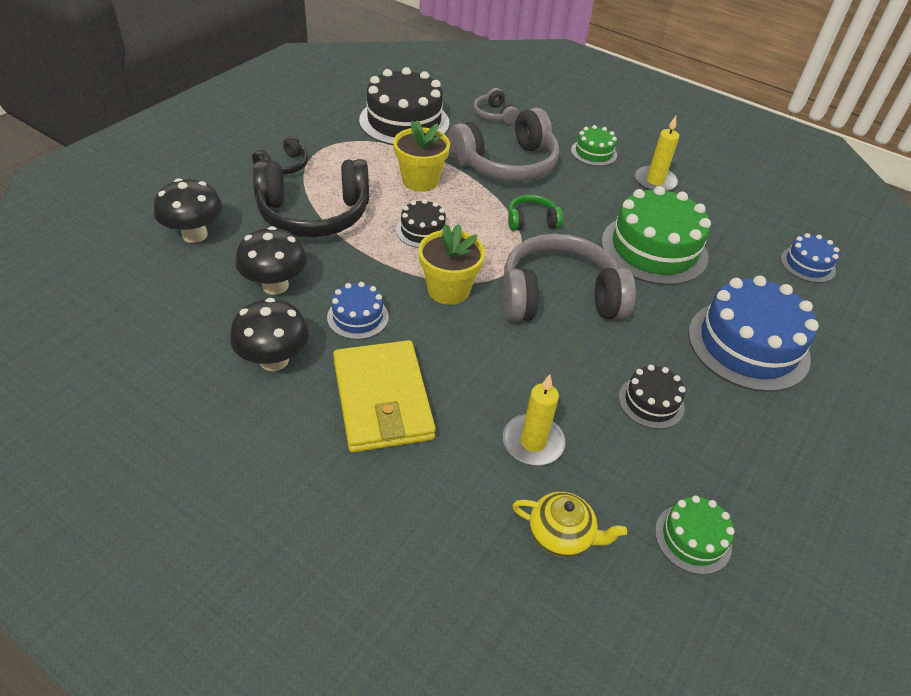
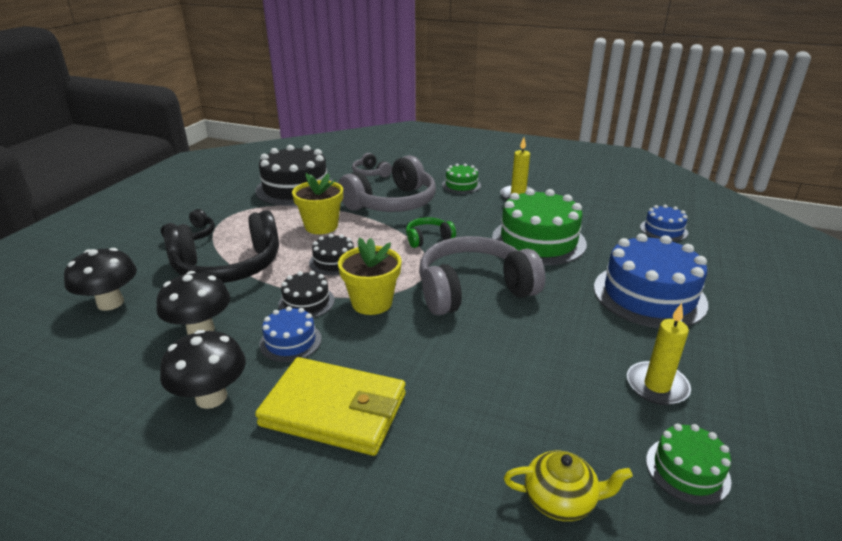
camera: 10 degrees left, 15 degrees down
yellow wallet [333,340,436,452] -> yellow wallet turned 45 degrees counterclockwise [255,357,406,456]
yellow candle [503,374,565,465] -> yellow candle moved to [627,303,691,405]
black cake [619,365,686,429] -> black cake moved to [278,271,335,318]

